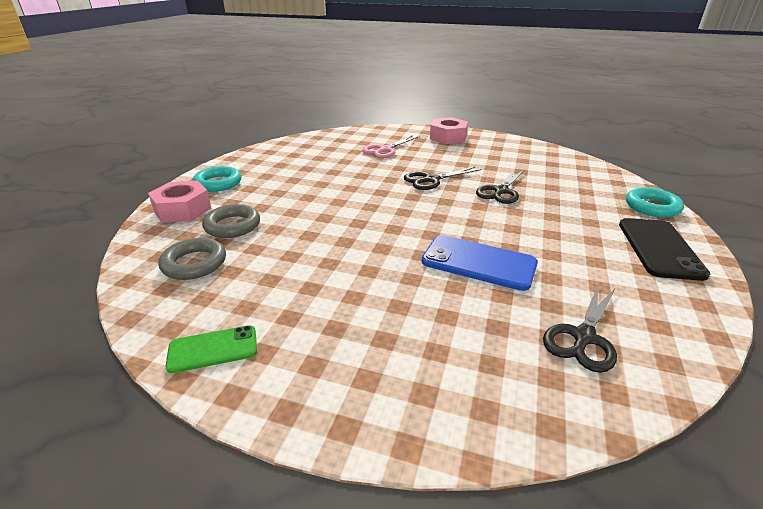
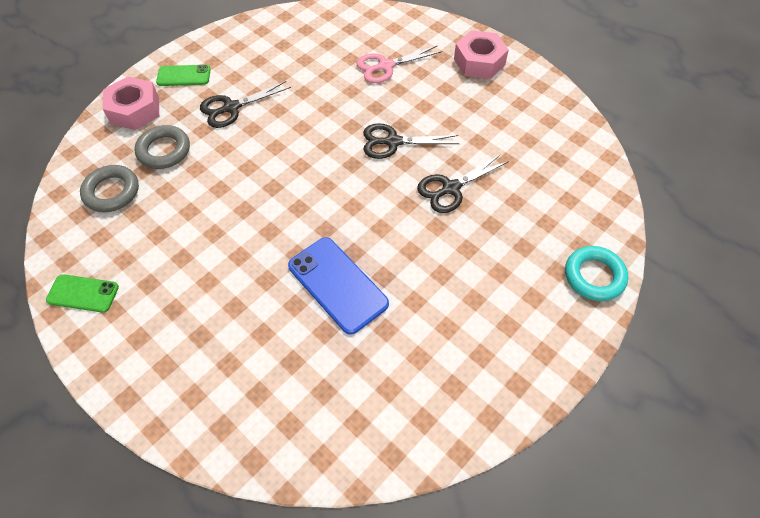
camera: 25 degrees right, 25 degrees up
turquoise ring [193,166,241,192] -> green phone [156,65,211,86]
black scissors [543,283,617,373] -> black scissors moved to [200,81,291,128]
black phone [619,218,710,281] -> none

